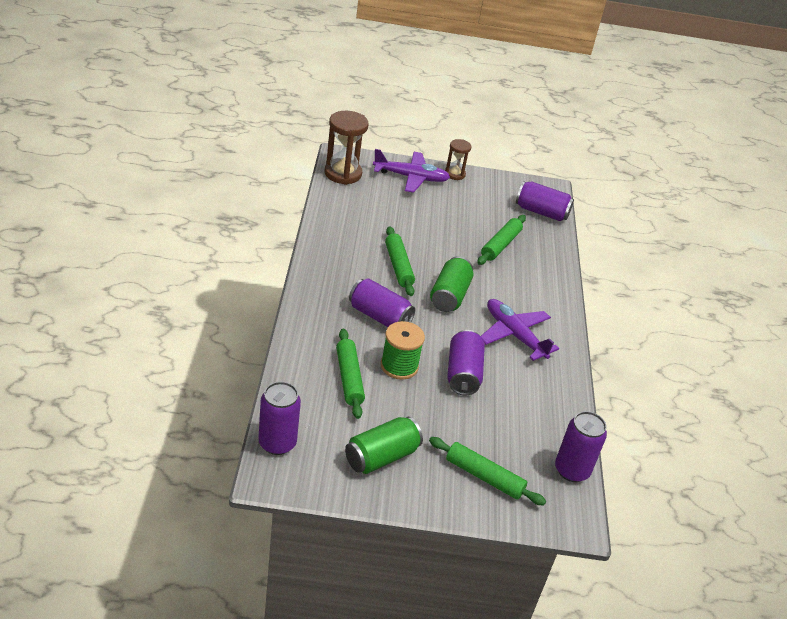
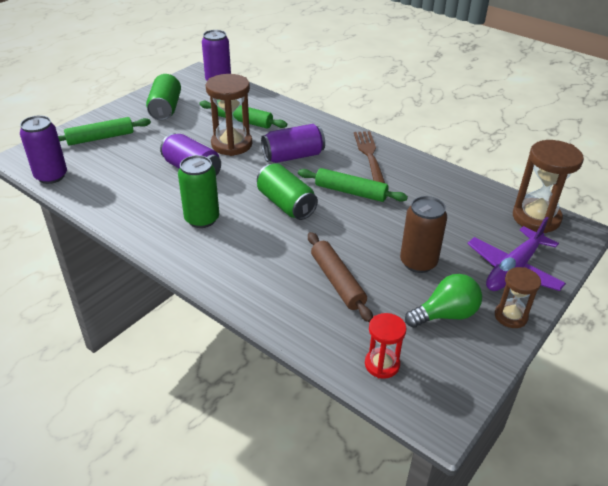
camera: 130 degrees right, 0 degrees up
green spool [381,321,425,380] -> brown hourglass [206,74,252,156]
green rolling pin [477,215,526,265] -> brown rolling pin [308,232,373,322]
purple plane [481,299,559,361] -> green can [178,155,219,228]
purple can [516,181,574,221] -> red hourglass [365,313,406,379]
none -> brown fork [354,131,385,183]
none -> brown can [400,196,447,273]
none -> green light bulb [405,274,482,328]

